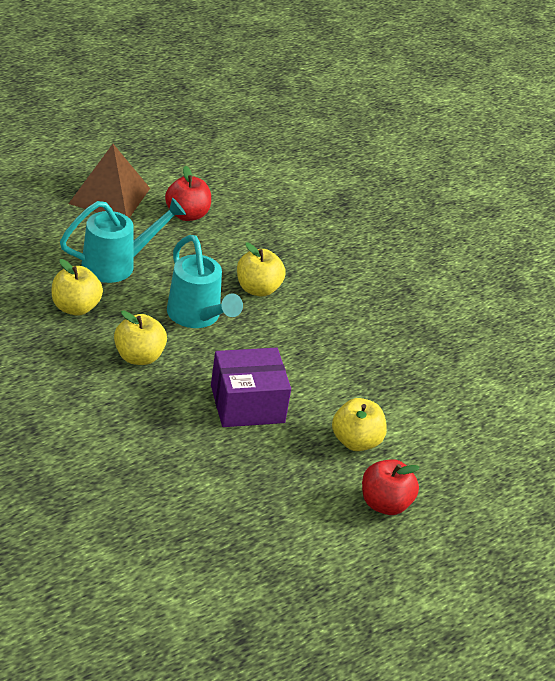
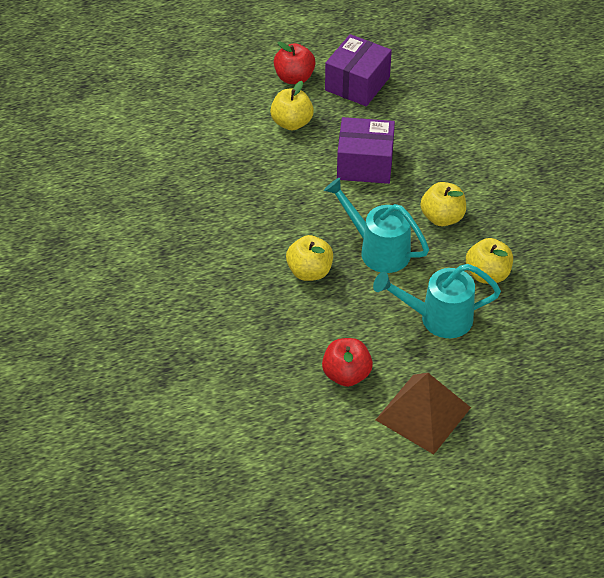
camera: 155 degrees left, 10 degrees up
turquoise watering can [167,235,243,328] -> turquoise watering can turned 45 degrees counterclockwise [324,178,429,273]
none -> purple box [325,34,392,106]

